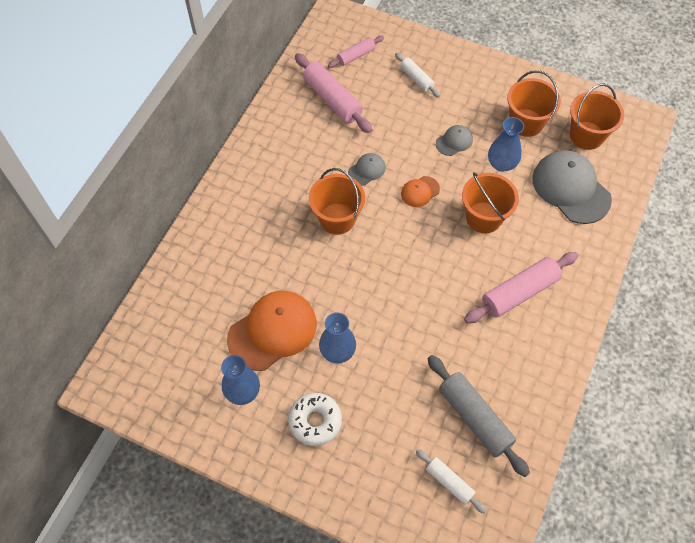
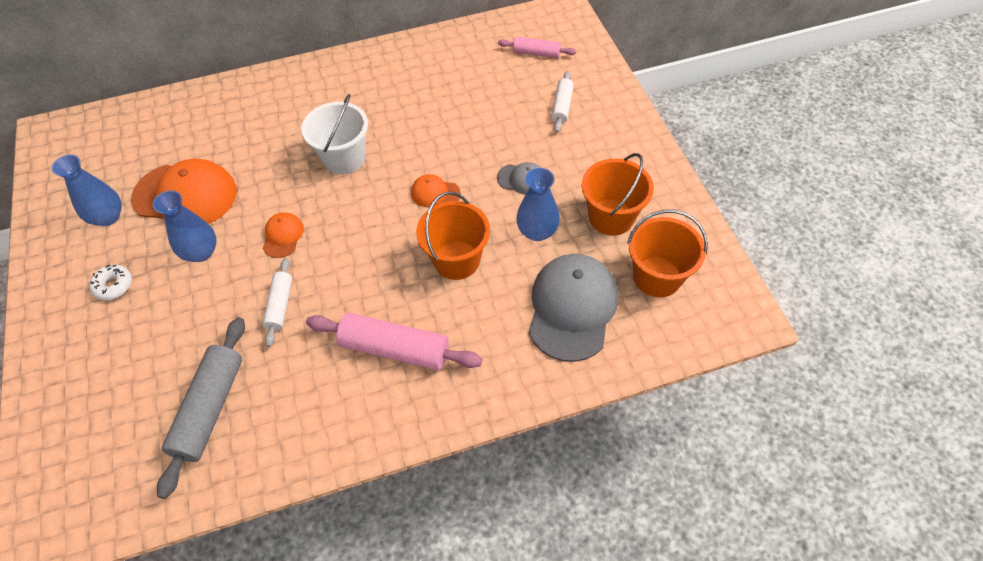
camera: 50 degrees right, 5 degrees down
white donut [288,393,342,446] -> white donut [89,264,132,301], size x0.66
pink rolling pin [295,53,372,133] -> none
orange bucket [309,168,365,235] -> white bucket [301,94,368,174]
grey cap [348,153,386,186] -> none
white rolling pin [416,449,486,513] -> white rolling pin moved to [263,258,292,347]
none -> orange cap [263,212,304,258]

